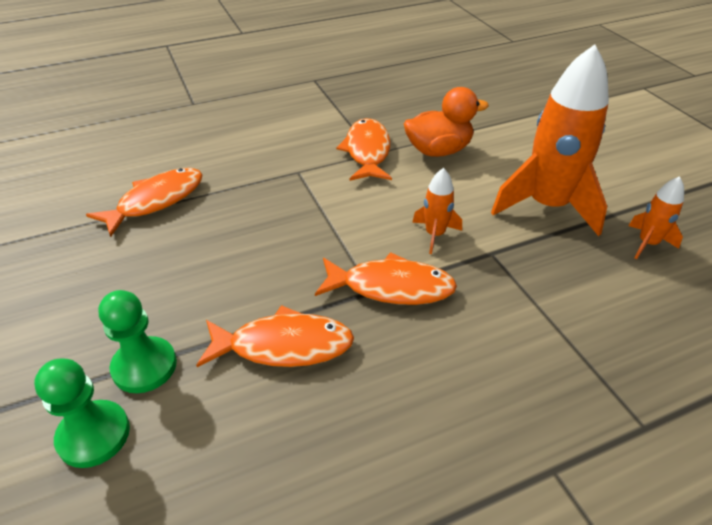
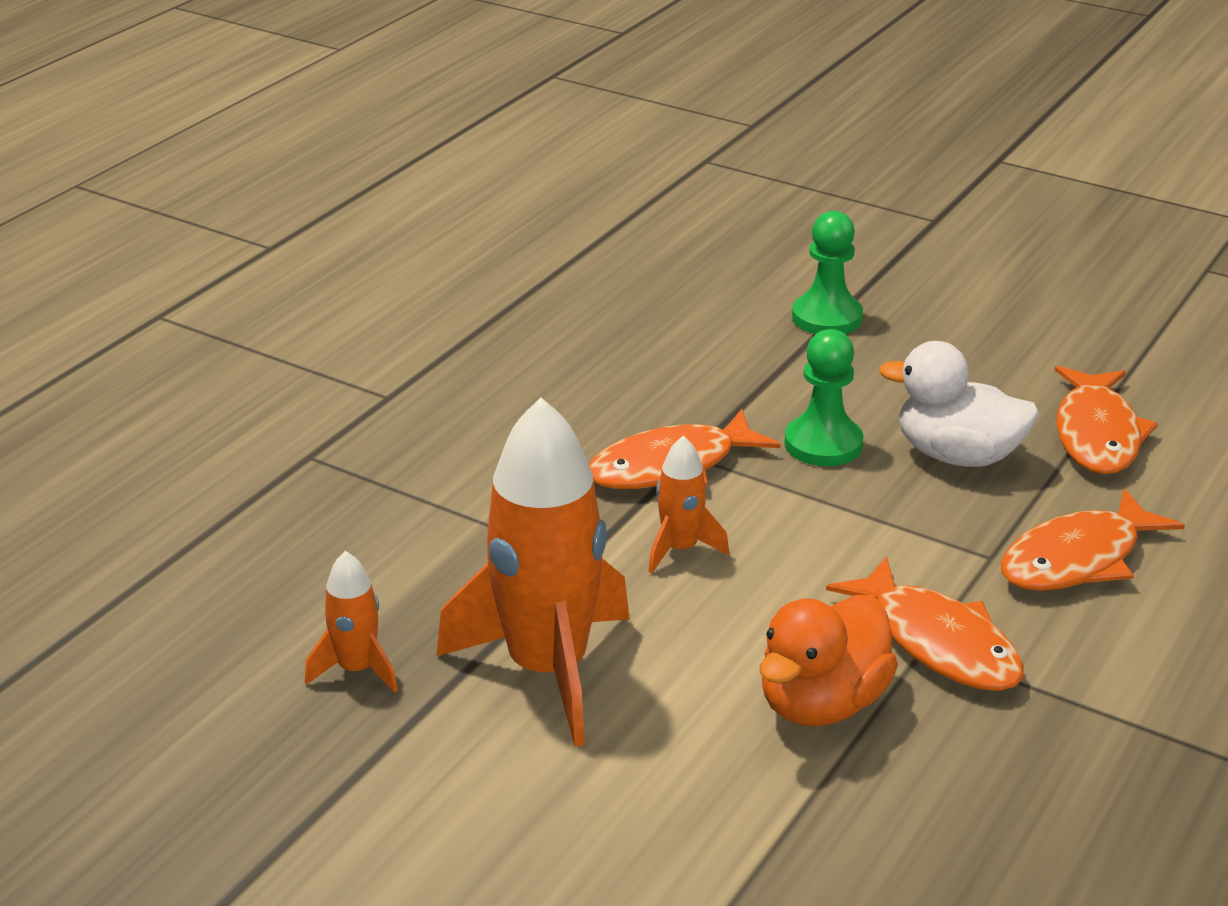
camera: 145 degrees right, 10 degrees down
green pawn [34,359,130,468] -> green pawn moved to [784,329,864,466]
orange fish [196,305,354,367] -> orange fish moved to [1001,489,1185,591]
none -> white duck [879,341,1039,467]

